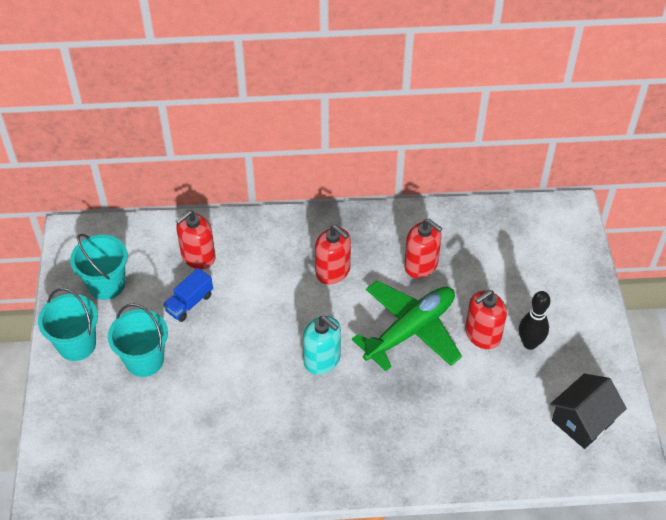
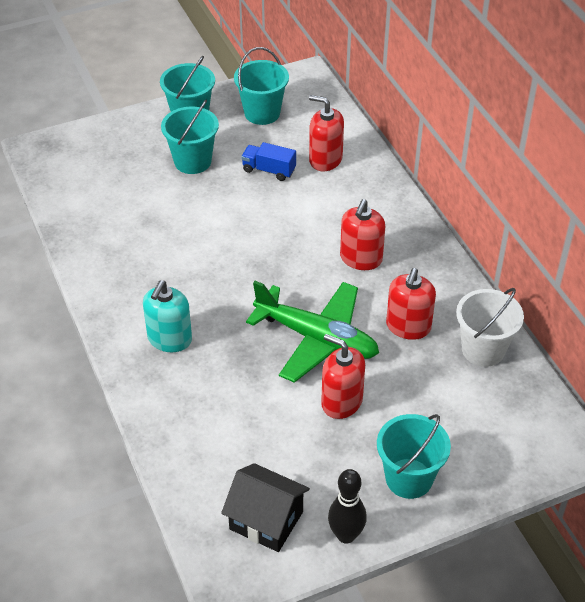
camera: 70 degrees right, 5 degrees down
turquoise soap dispenser [303,316,341,375] -> turquoise soap dispenser moved to [143,281,192,352]
black bowling pin [519,291,550,350] -> black bowling pin moved to [328,469,367,544]
none -> turquoise bucket [377,414,451,499]
none -> white bucket [456,288,524,367]

